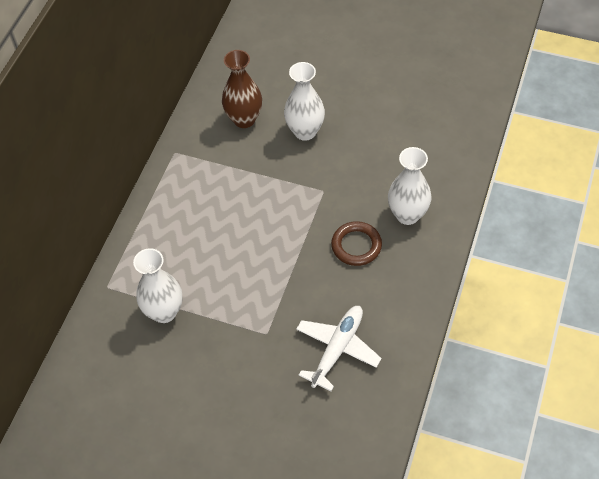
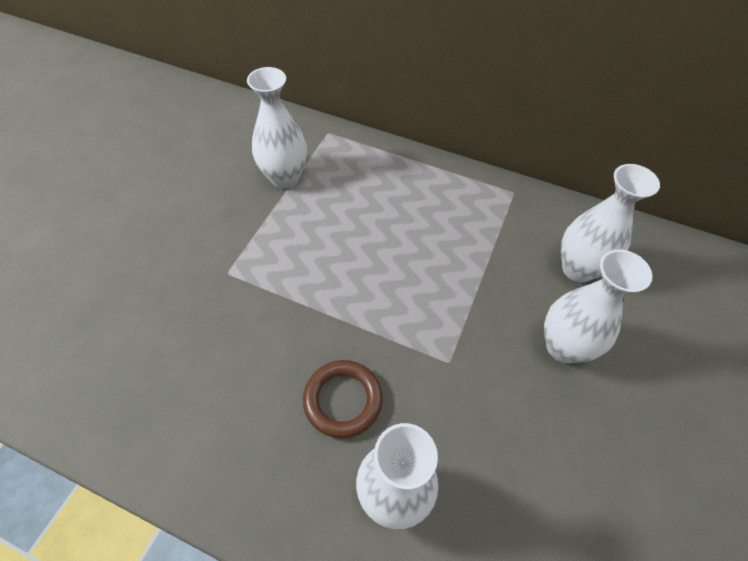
camera: 90 degrees right, 0 degrees up
brown vase [222,50,262,128] -> white vase [561,164,660,283]
white plane [296,306,382,391] -> none

